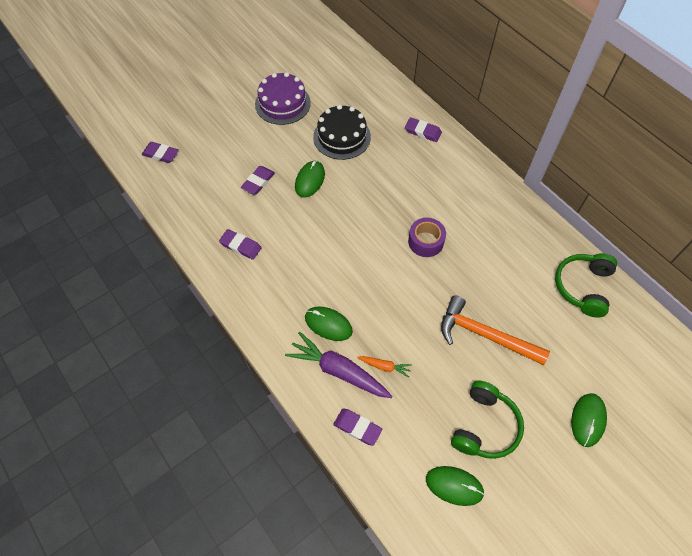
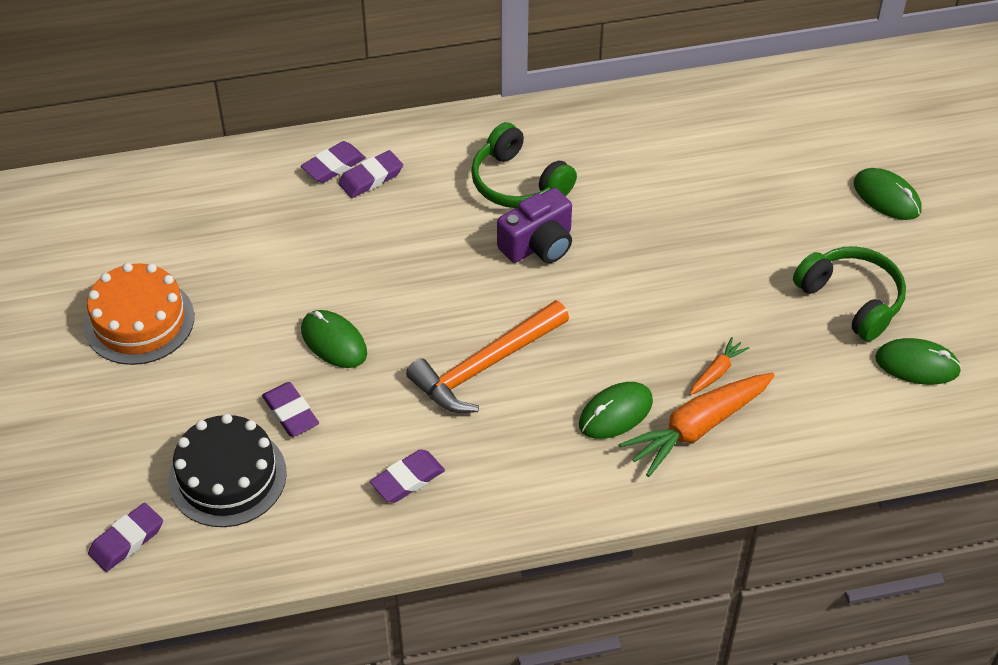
camera: 65 degrees left, 10 degrees down
purple cake [255,72,311,125] -> orange cake [84,263,194,365]
purple carrot [285,332,392,398] -> orange carrot [619,373,775,477]
black cake [313,105,371,160] -> black cake moved to [168,414,287,527]
purple eraser [333,409,382,446] -> purple eraser moved to [338,150,403,198]
purple tape [408,218,446,257] -> purple camera [497,188,572,263]
green mouse [426,466,485,506] -> green mouse turned 60 degrees clockwise [875,338,962,385]
orange hammer [441,295,550,365] -> orange hammer moved to [406,300,569,413]
green headphones [555,253,617,317] -> green headphones moved to [471,122,577,208]

